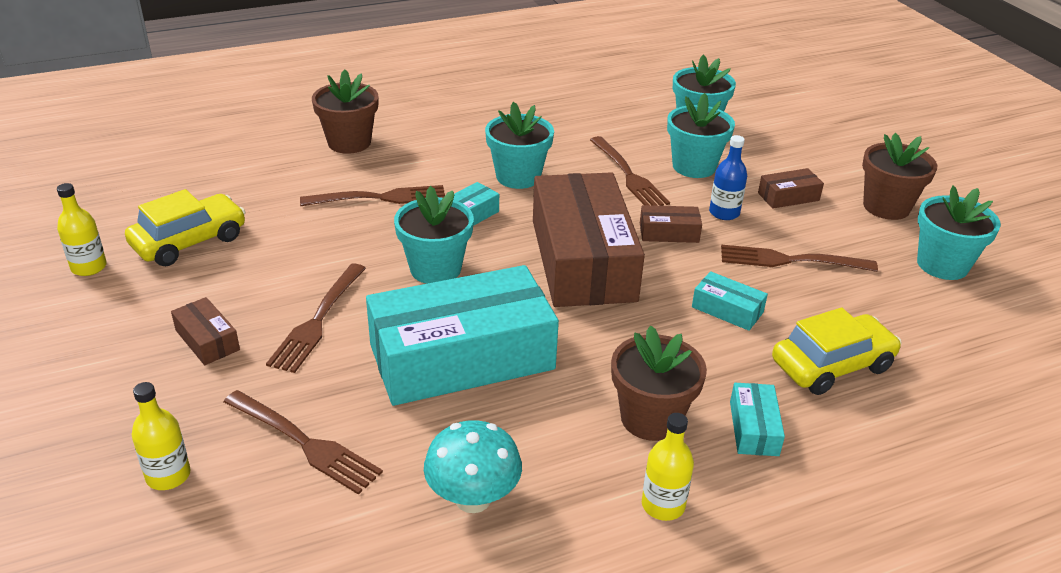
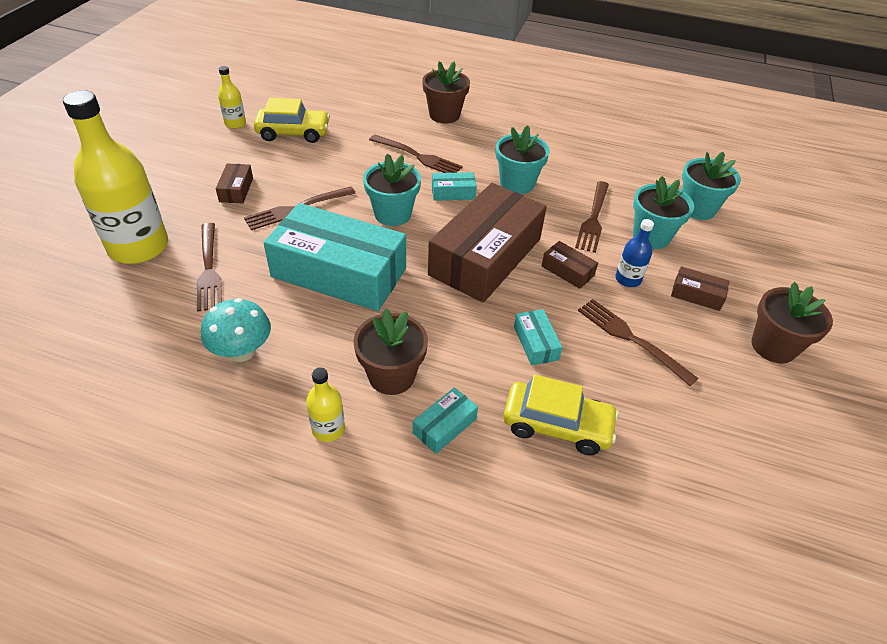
camera: 40 degrees right, 10 degrees up
yellow bottle [131,382,191,490] -> yellow bottle [63,90,168,264], size x2.23
turquoise flower pot [917,185,1001,280] -> none

